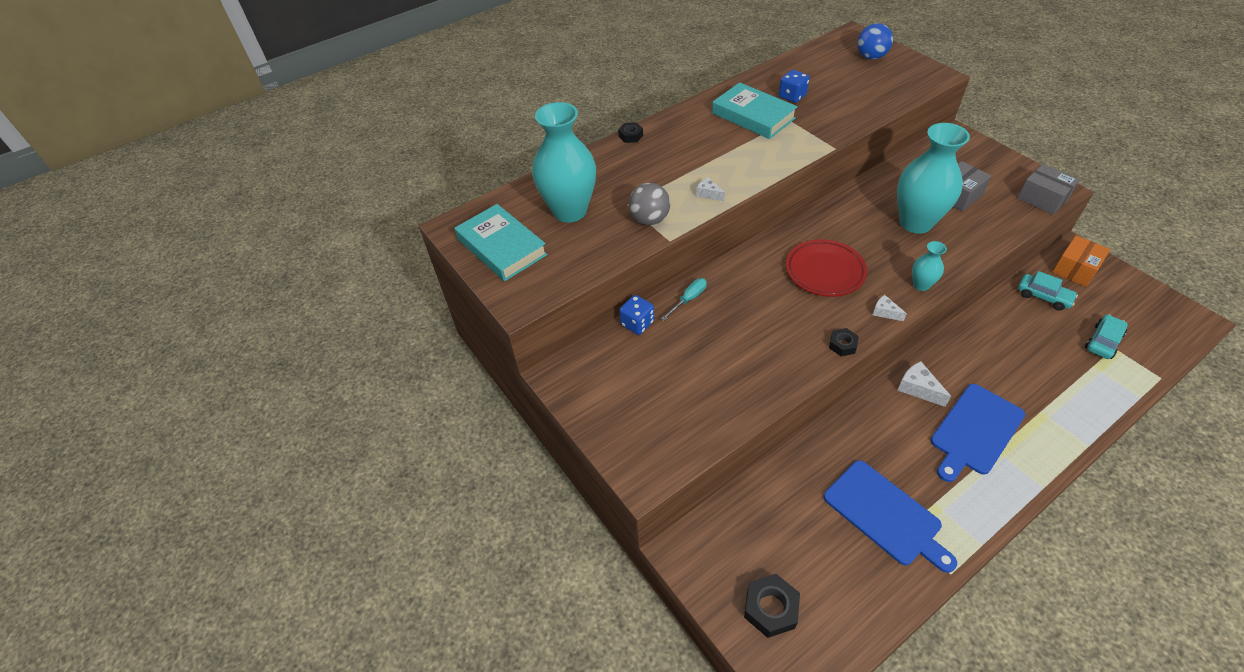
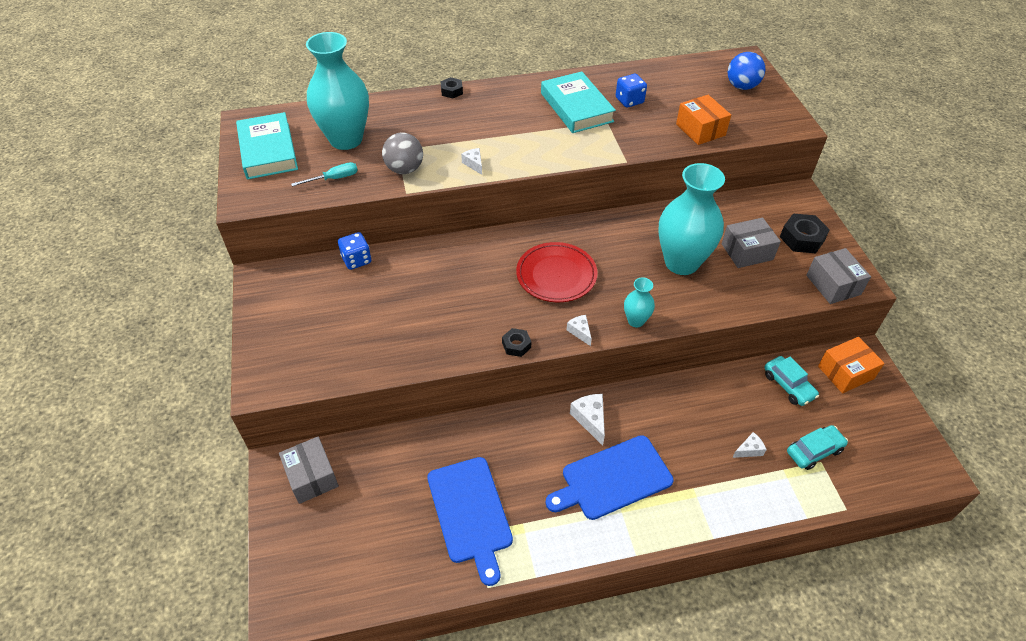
camera: 20 degrees right, 0 degrees up
turquoise screwdriver [661,278,707,321] -> turquoise screwdriver moved to [291,162,358,186]
black nut [744,574,800,638] -> black nut moved to [780,214,830,253]
none -> grey box [279,436,339,504]
none -> orange box [676,95,731,145]
none -> white cheese [732,432,767,458]

